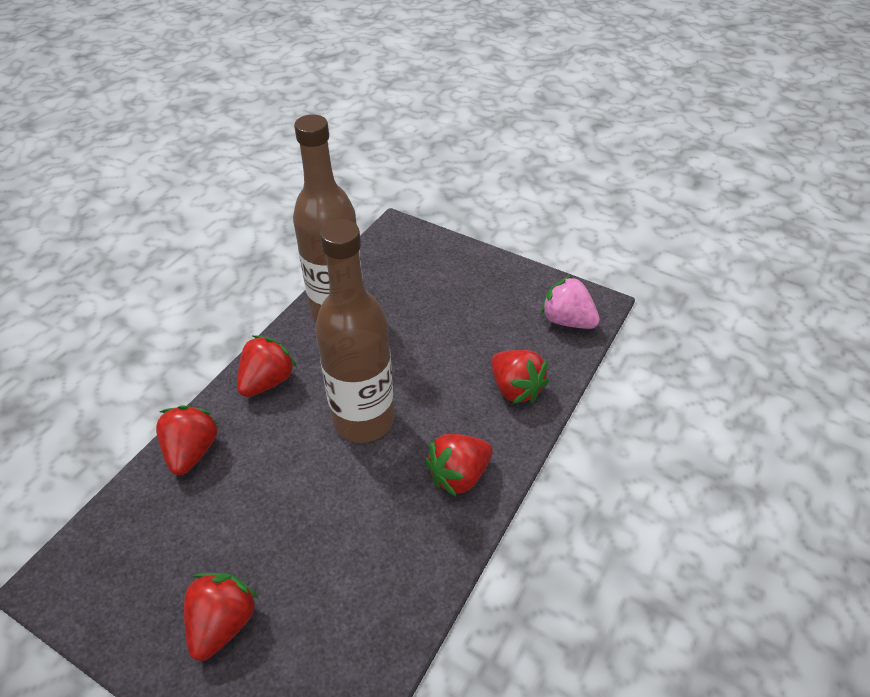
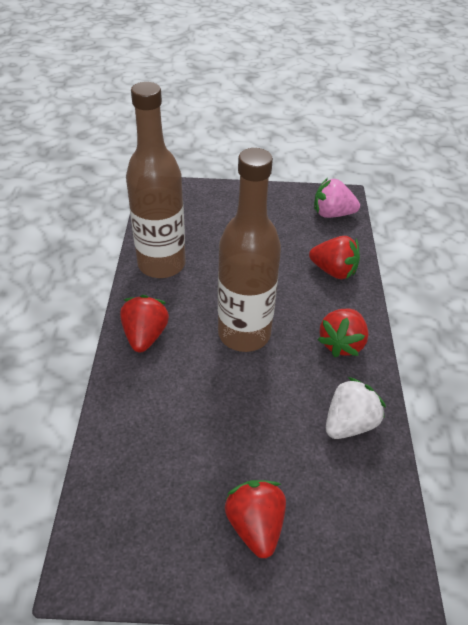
camera: 30 degrees left, 0 degrees up
red strawberry [156,406,218,475] -> none
none -> white strawberry [326,377,386,439]

